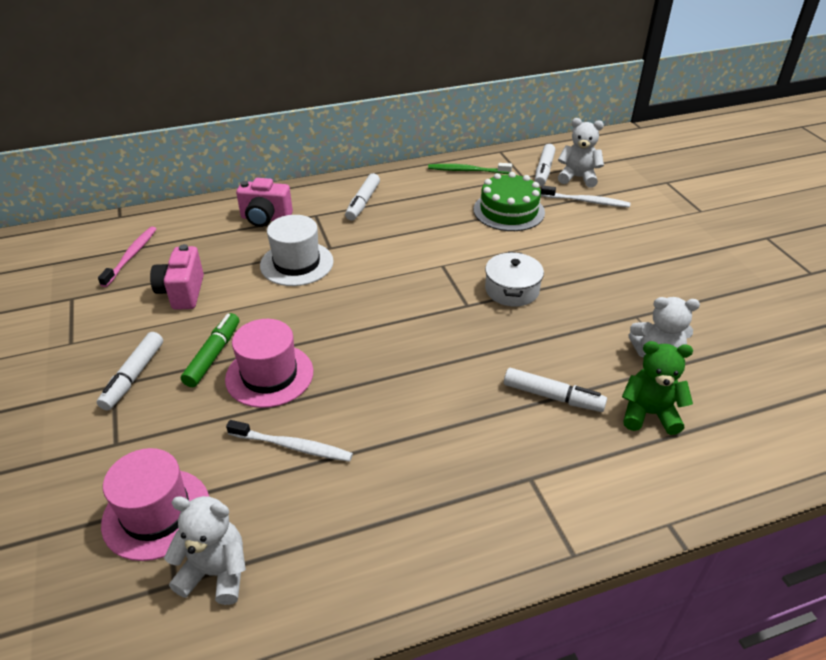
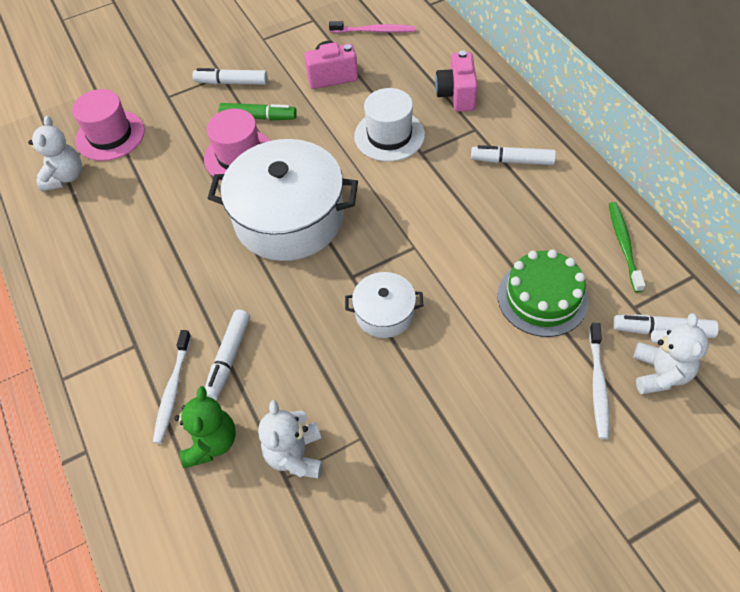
camera: 85 degrees right, 15 degrees up
white toothbrush [226,420,353,462] -> white toothbrush moved to [153,330,191,444]
none -> white pot [208,139,358,261]

